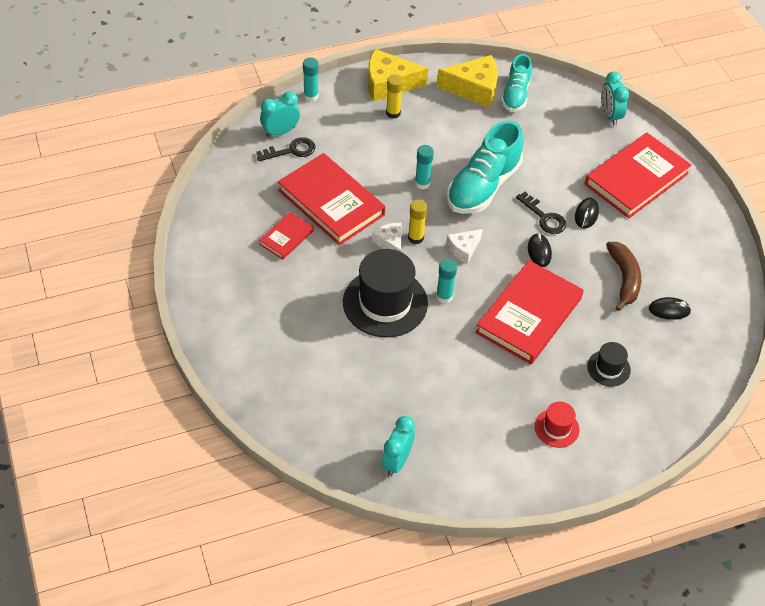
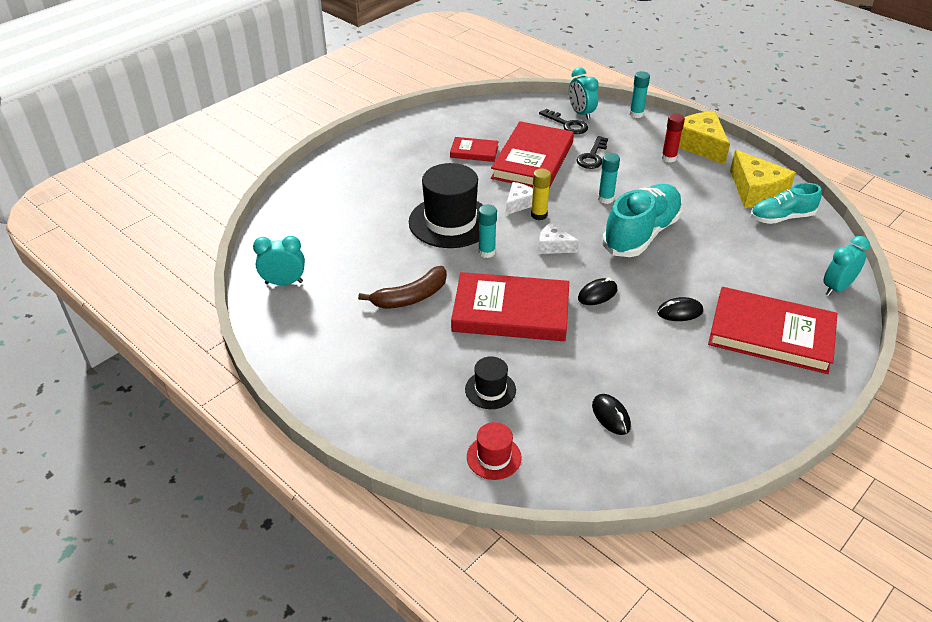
camera: 65 degrees right, 10 degrees down
turquoise clock [260,91,300,137] -> turquoise clock turned 150 degrees counterclockwise [569,67,599,120]
yellow glue stick [386,74,403,119] -> red glue stick [661,114,685,163]
turquoise shoe [447,121,523,214] -> turquoise shoe turned 120 degrees clockwise [602,184,683,257]
black key [516,192,566,234] -> black key moved to [576,136,608,169]
red hat [535,401,579,448] -> red hat moved to [467,422,522,480]
brown banana [606,242,641,311] -> brown banana moved to [358,266,447,309]

